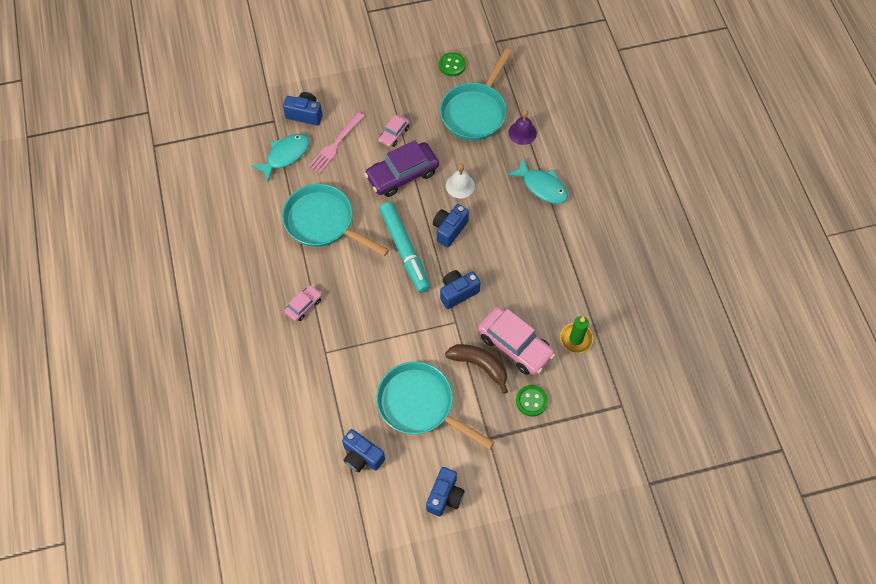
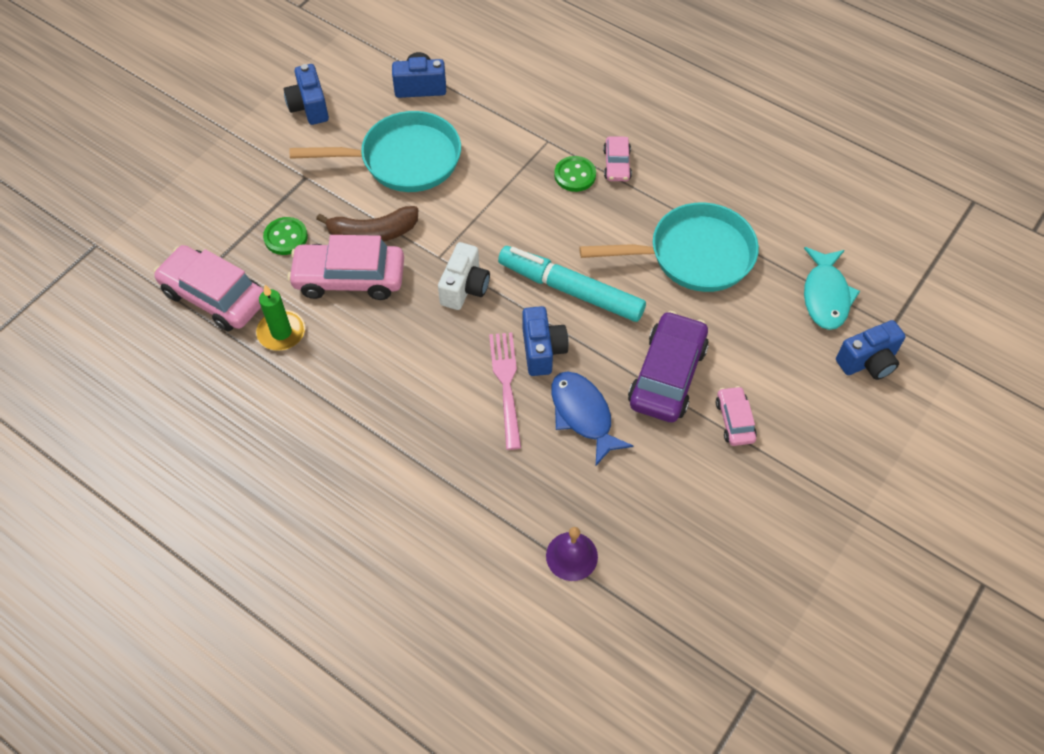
camera: 140 degrees right, 5 degrees down
pink fork [308,112,364,174] -> pink fork moved to [489,332,521,450]
green button [439,52,466,76] -> green button moved to [554,156,596,192]
turquoise pan [440,48,512,141] -> none
blue camera [440,270,481,309] -> white camera [438,242,490,310]
white bell [446,164,475,198] -> blue fish [551,371,633,465]
turquoise fish [507,159,568,204] -> none
none -> pink car [154,245,264,331]

